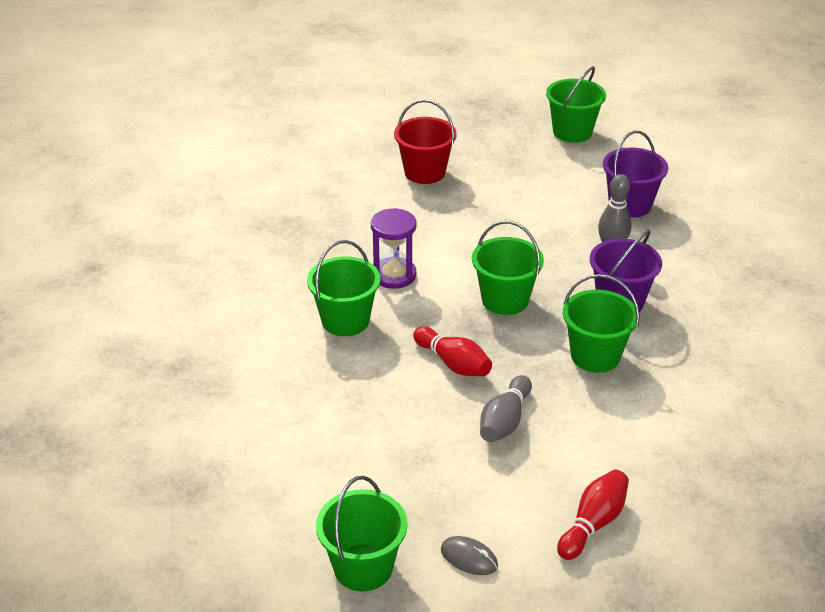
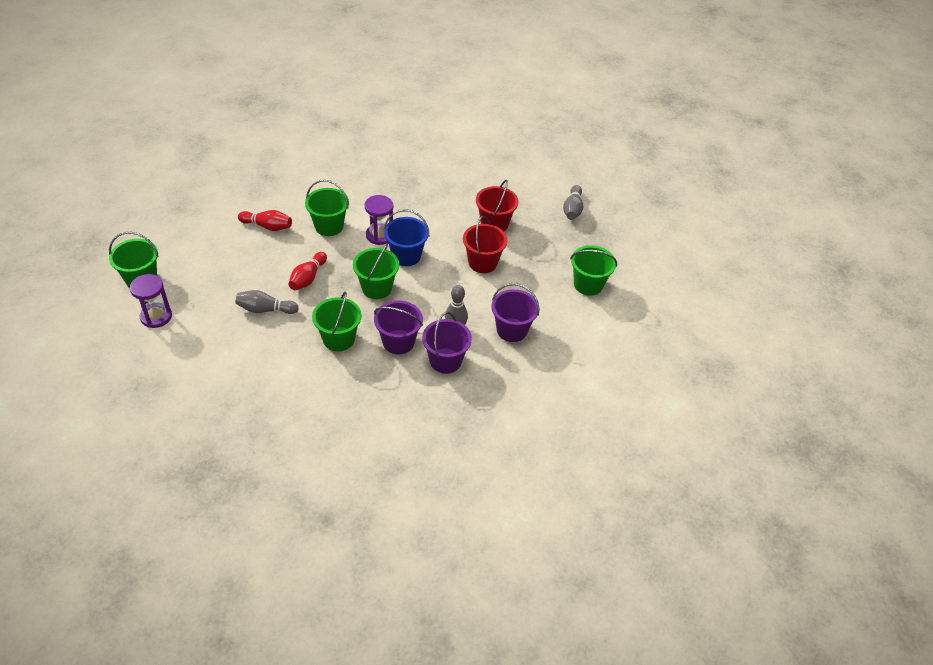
camera: 65 degrees right, 10 degrees up
grey mouse [441,536,498,575] -> purple hourglass [130,274,172,328]
red bowling pin [557,469,629,560] -> red bowling pin moved to [238,210,292,231]
none -> blue bucket [384,209,429,266]
none -> purple bucket [422,312,472,374]
none -> red bucket [463,216,507,273]
none -> grey bowling pin [563,185,583,220]

